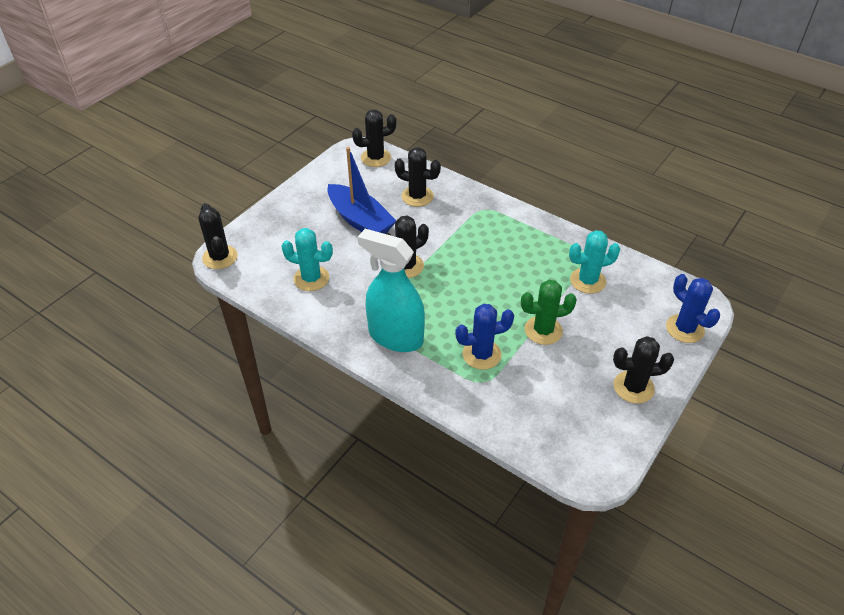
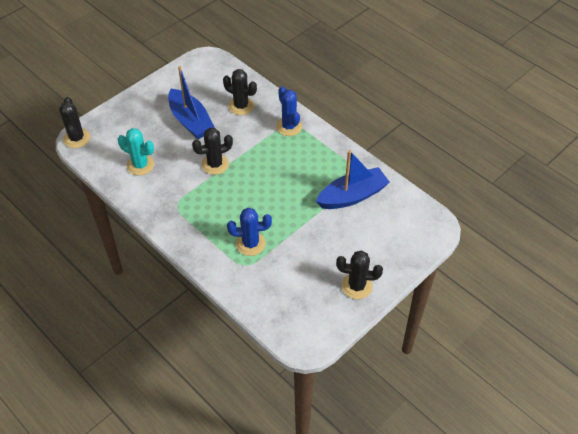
camera: 10 degrees right, 5 degrees up
black cactus [352,110,397,167] -> none
turquoise spray bottle [358,229,425,352] -> none
green cactus [521,280,577,345] -> none
turquoise cactus [569,230,620,294] -> blue boat [316,150,390,209]
blue cactus [666,274,720,343] -> blue cactus moved to [276,86,302,136]

